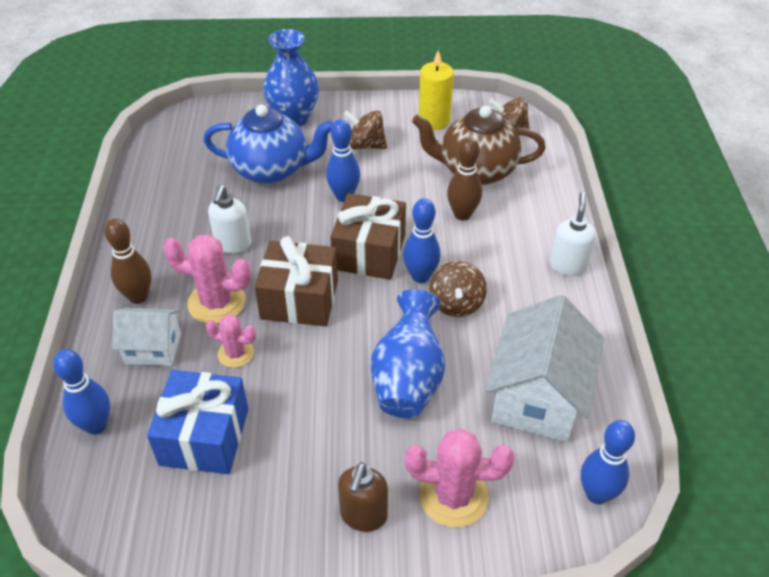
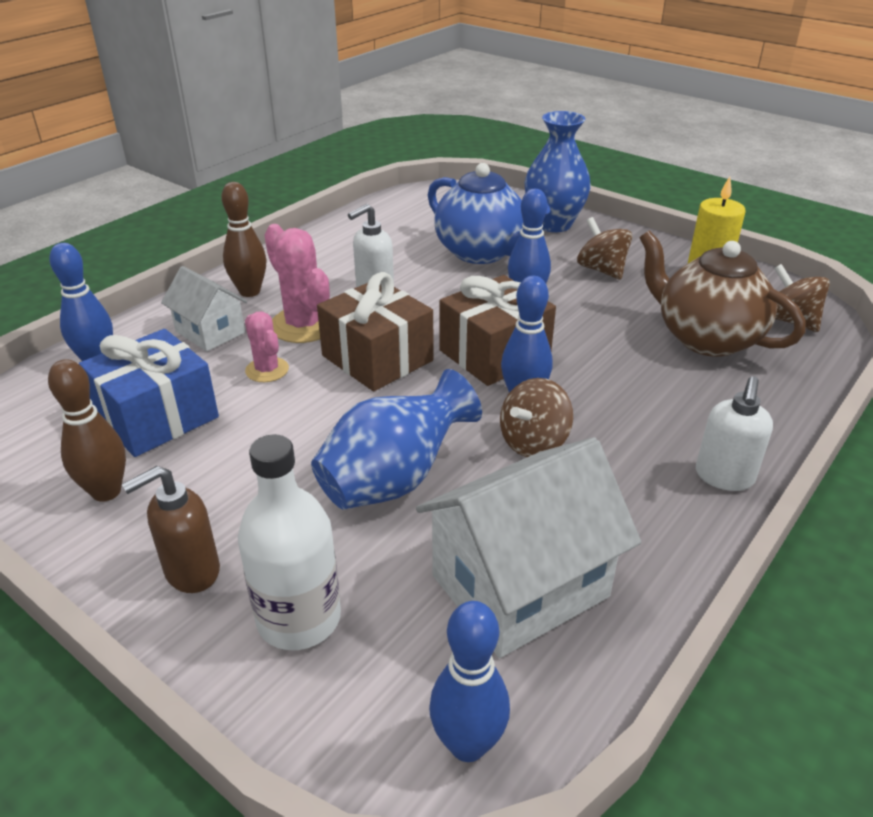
camera: 40 degrees right, 10 degrees down
pink cactus [405,429,514,527] -> white bottle [238,434,341,650]
brown bowling pin [447,137,482,221] -> brown bowling pin moved to [48,359,126,502]
white soap dispenser [550,192,596,276] -> white soap dispenser turned 150 degrees clockwise [696,376,773,491]

